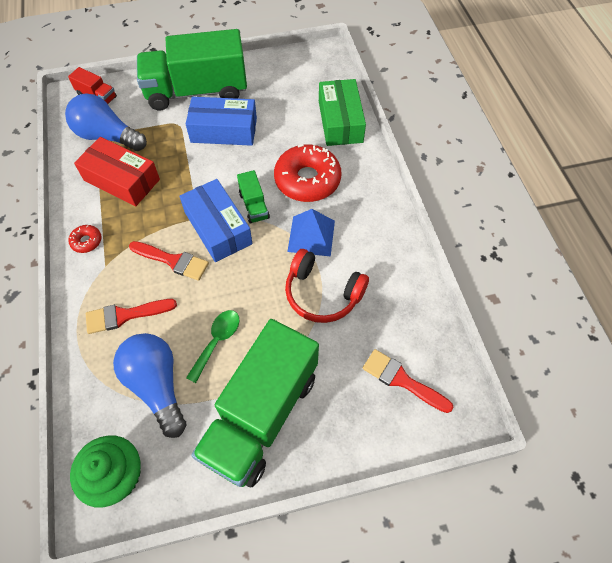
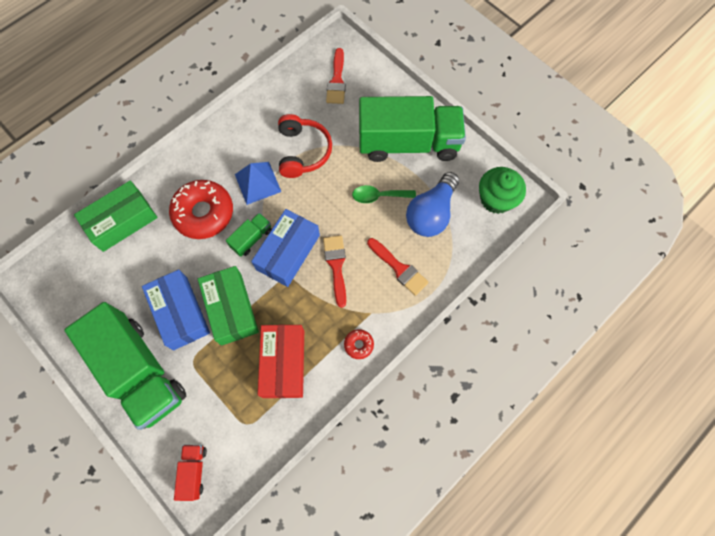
camera: 120 degrees left, 10 degrees up
blue light bulb [65,93,147,151] -> none
none -> green box [198,266,259,346]

